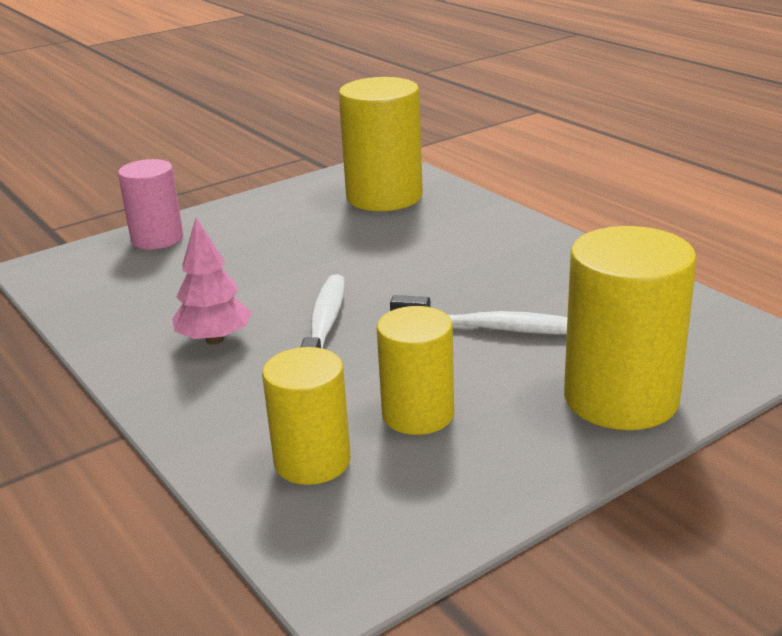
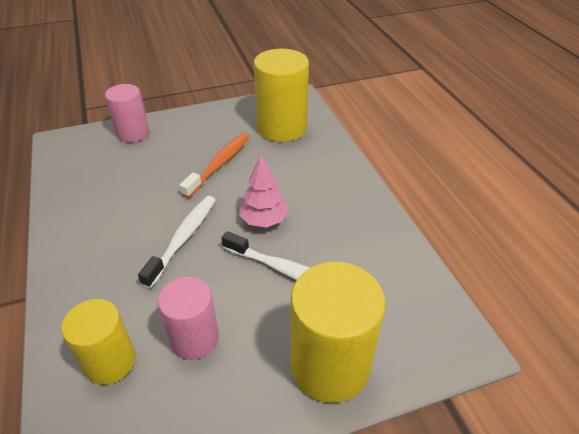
camera: 15 degrees right, 15 degrees up
pink tree [172,217,252,345] -> pink tree moved to [239,155,289,228]
yellow cylinder [377,306,454,435] -> pink cylinder [158,276,219,360]
none -> orange toothbrush [179,133,250,198]

